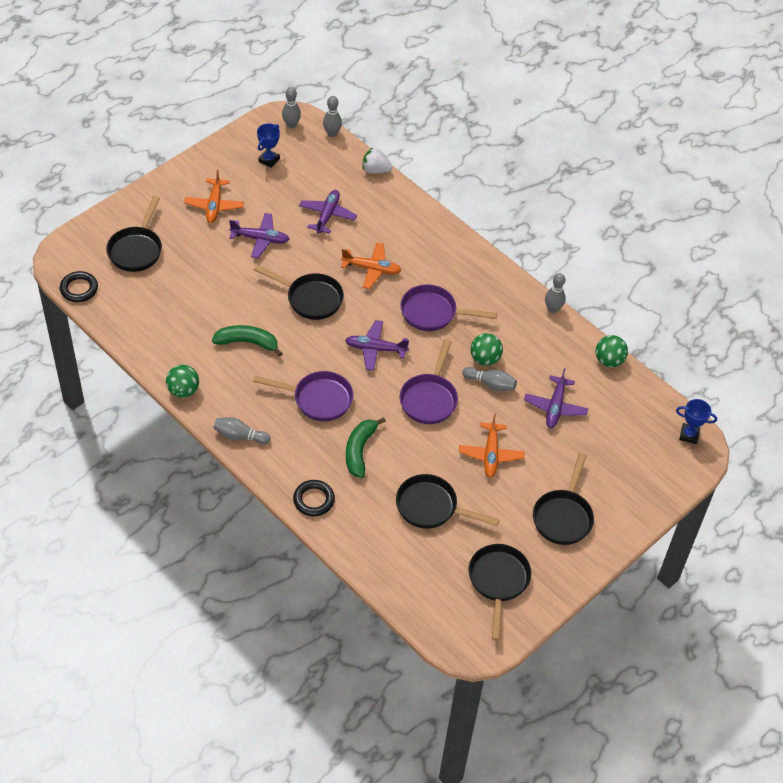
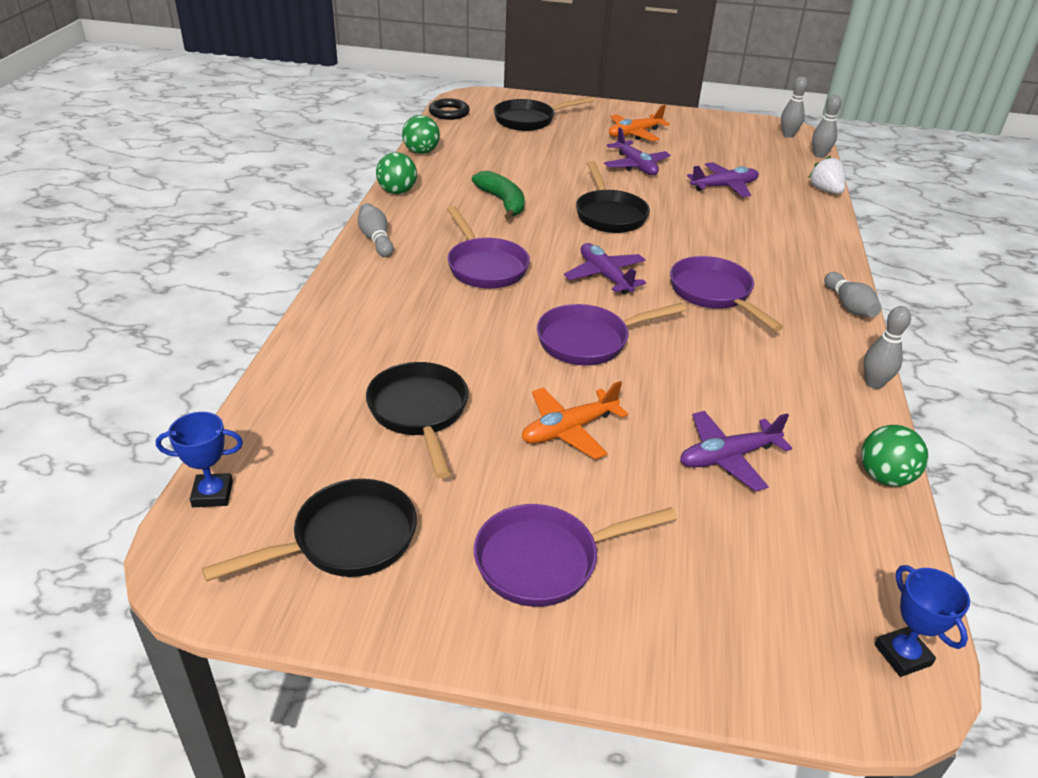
camera: 55 degrees right, 15 degrees down
blue trophy [257,123,280,168] -> blue trophy moved to [156,412,243,507]
black ring [293,480,335,516] -> none
orange plane [341,243,402,289] -> none
green banana [346,417,386,478] -> none
grey bowling pin [462,367,517,391] -> grey bowling pin moved to [824,272,882,317]
green ball [470,333,503,366] -> green ball moved to [402,115,440,154]
black pan [533,453,594,545] -> purple pan [474,504,677,607]

